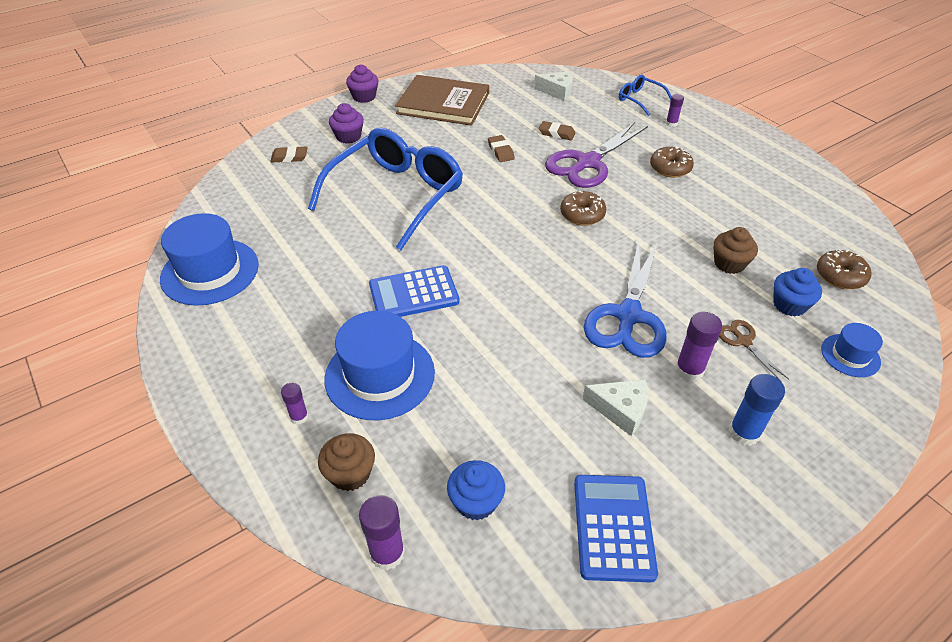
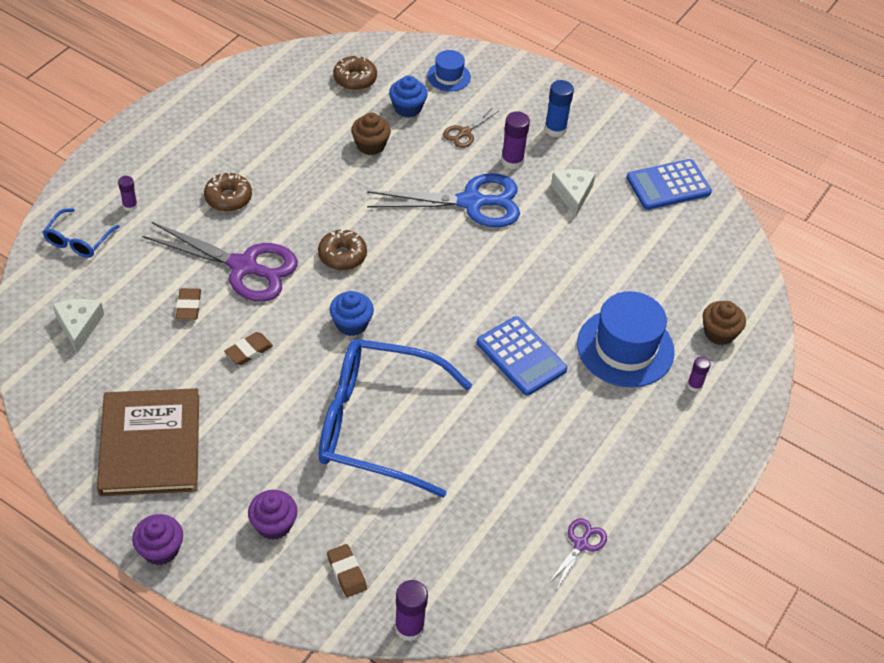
camera: 115 degrees left, 5 degrees up
blue hat [160,213,259,306] -> purple scissors [547,518,607,591]
purple glue stick [359,495,405,570] -> purple glue stick moved to [395,580,428,641]
blue cupcake [447,460,505,521] -> blue cupcake moved to [330,291,374,336]

